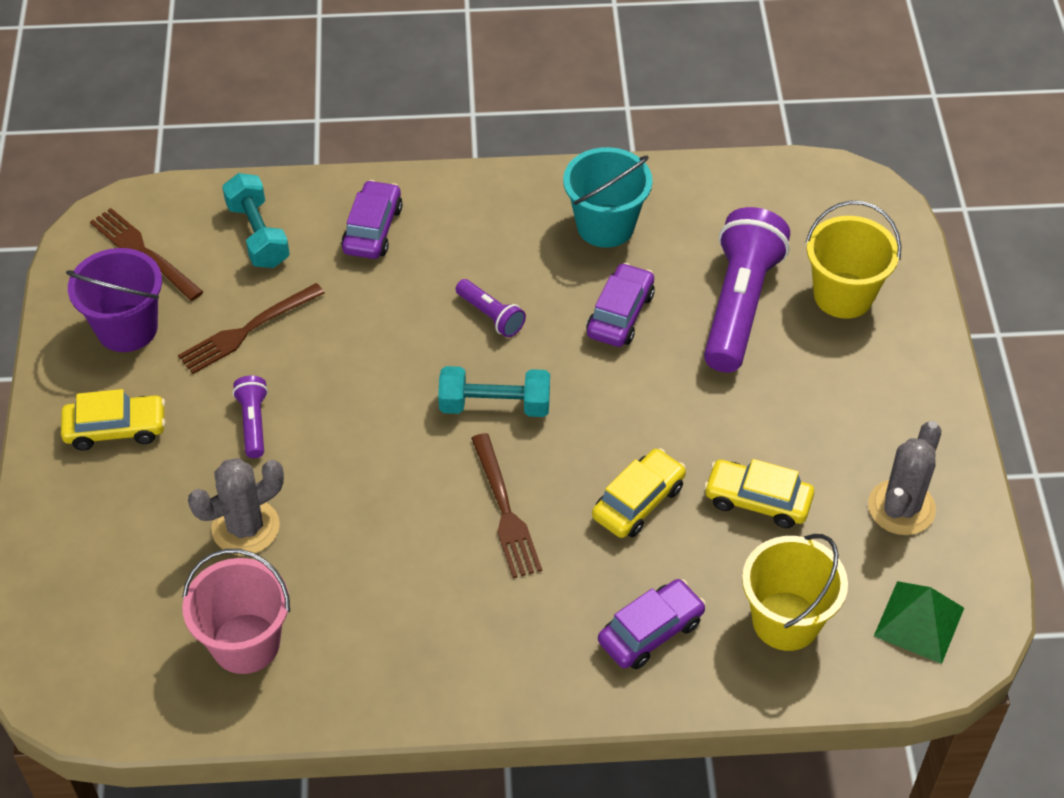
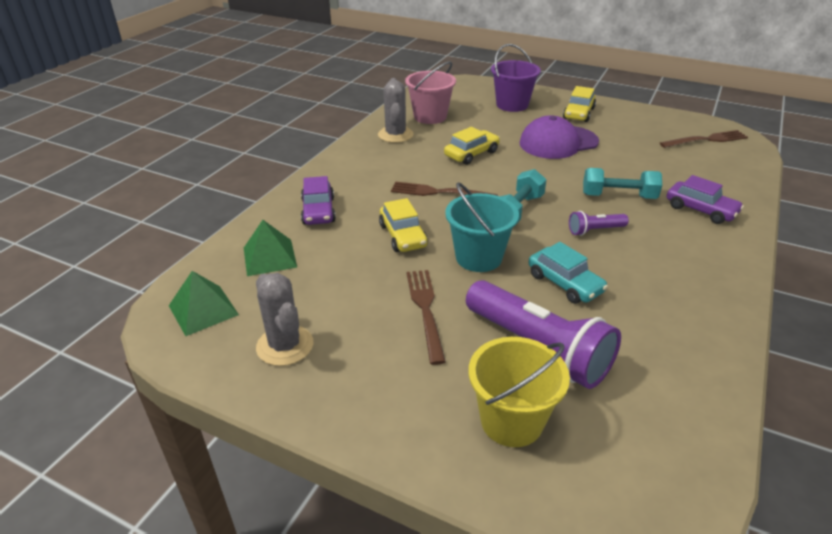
camera: 120 degrees right, 15 degrees down
purple bucket [66,248,162,352] -> purple bucket moved to [491,44,541,112]
brown fork [178,283,325,374] -> brown fork moved to [406,270,446,365]
grey cactus [188,458,284,556] -> grey cactus moved to [378,78,414,143]
turquoise dumbbell [222,173,290,268] -> turquoise dumbbell moved to [583,168,662,199]
purple flashlight [233,375,268,458] -> purple cap [519,115,599,159]
turquoise bucket [563,147,653,248] -> turquoise bucket moved to [445,183,519,272]
purple car [586,263,655,347] -> turquoise car [528,242,608,304]
yellow car [704,459,814,528] -> yellow car moved to [444,127,500,165]
yellow bucket [742,534,848,651] -> green pyramid [244,220,297,276]

